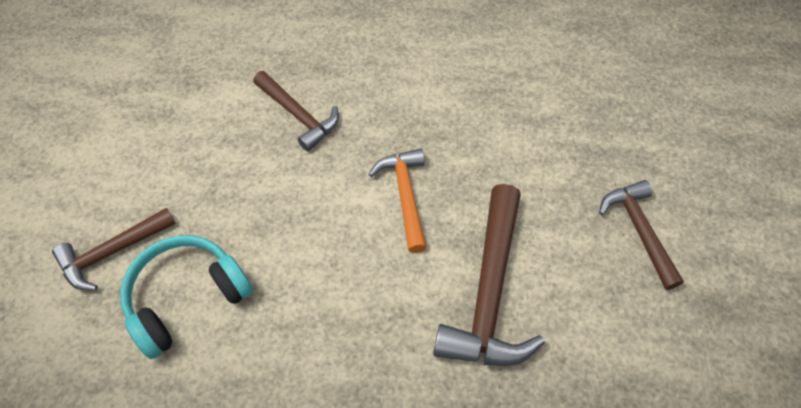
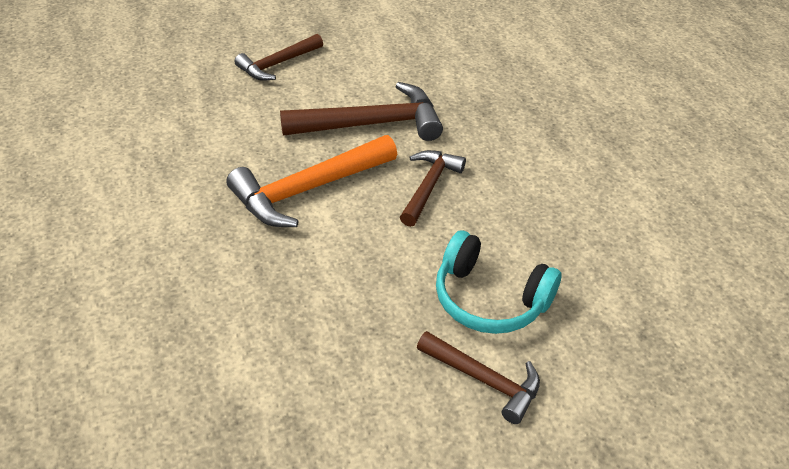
camera: 115 degrees left, 15 degrees down
brown hammer [253,71,339,151] -> brown hammer moved to [400,150,466,227]
orange hammer [369,149,427,253] -> orange hammer [226,135,397,227], size x1.60

